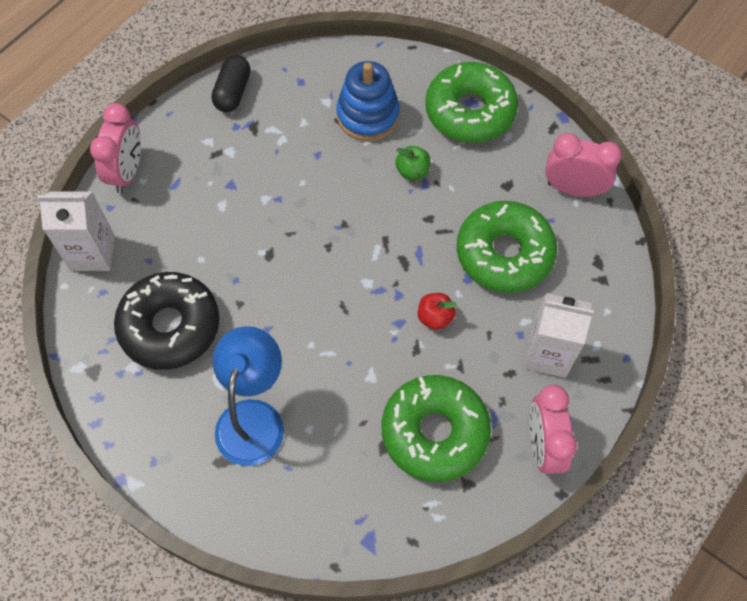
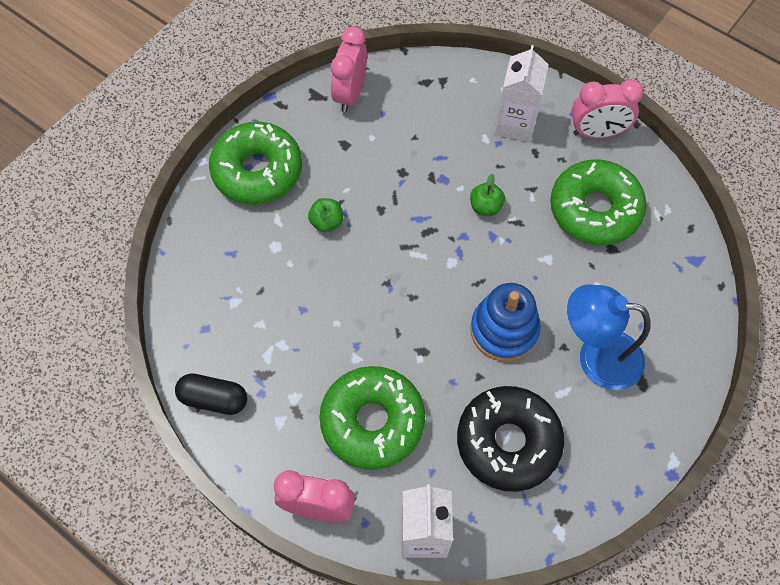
camera: 90 degrees left, 0 degrees up
blue stacking toy [336,61,400,141] -> blue stacking toy moved to [470,283,541,362]
red apple [418,293,457,330] -> green apple [470,174,505,216]
green donut [457,201,557,293] -> green donut moved to [319,366,425,470]

